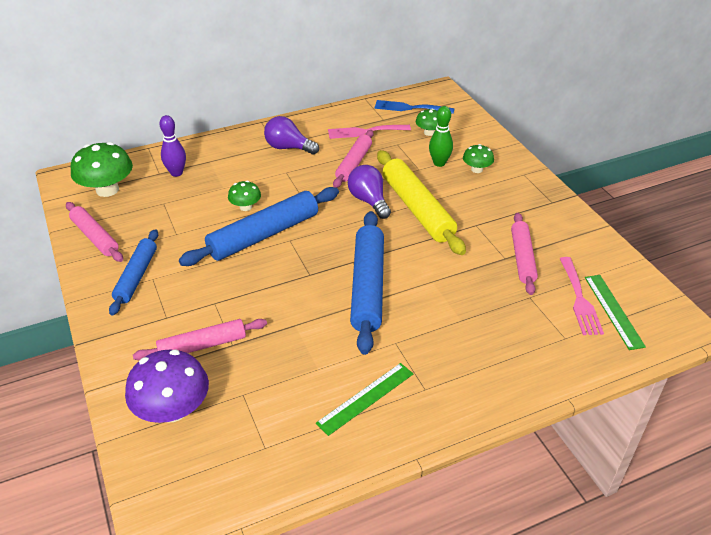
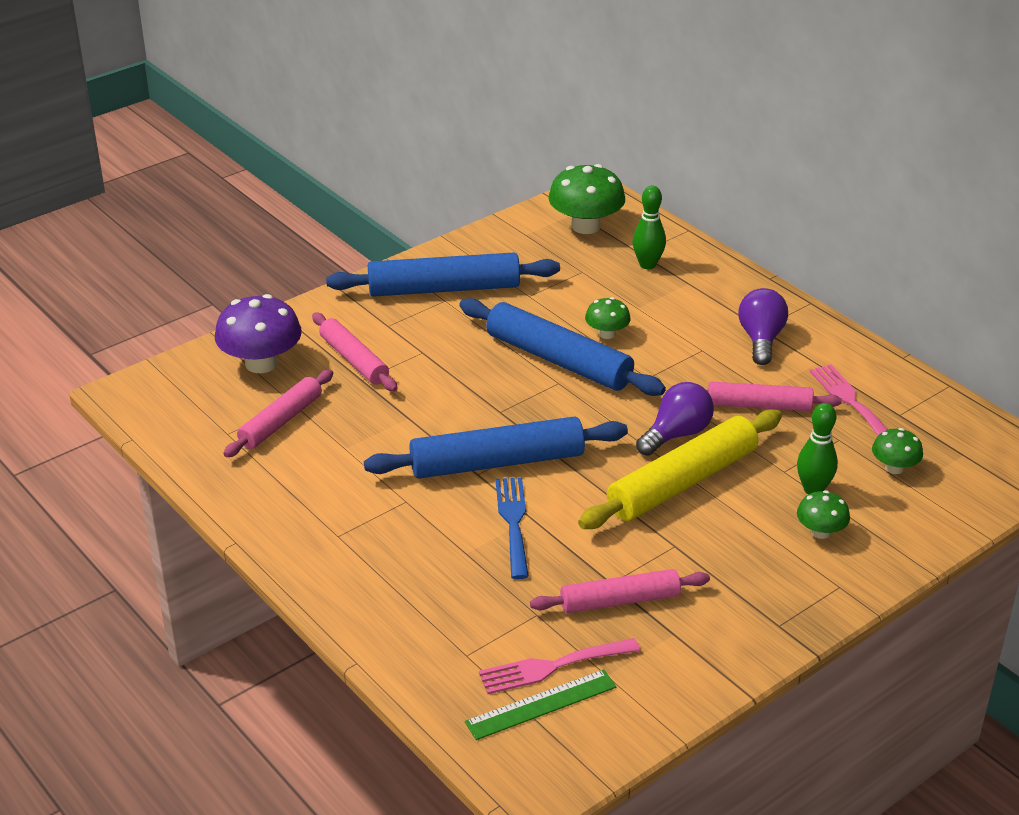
camera: 75 degrees right, 5 degrees down
pink rolling pin [66,202,123,262] -> pink rolling pin moved to [223,370,333,457]
blue rolling pin [109,229,158,316] -> blue rolling pin [326,252,560,297], size x1.59
purple bowling pin [159,115,186,177] -> green bowling pin [632,186,666,269]
green ruler [316,363,413,436] -> none
blue fork [375,100,455,114] -> blue fork moved to [495,478,529,579]

